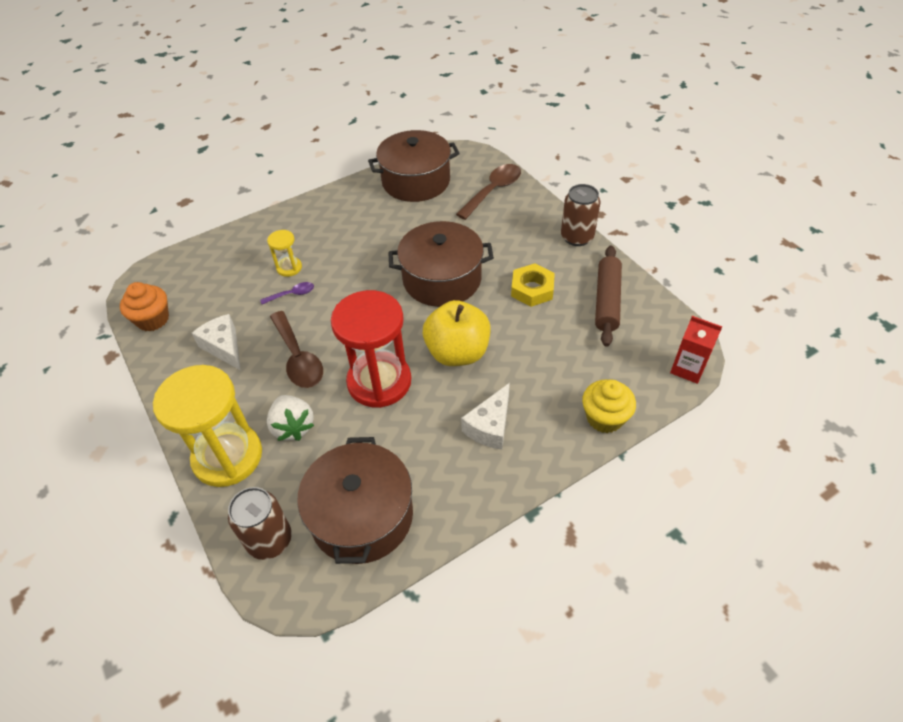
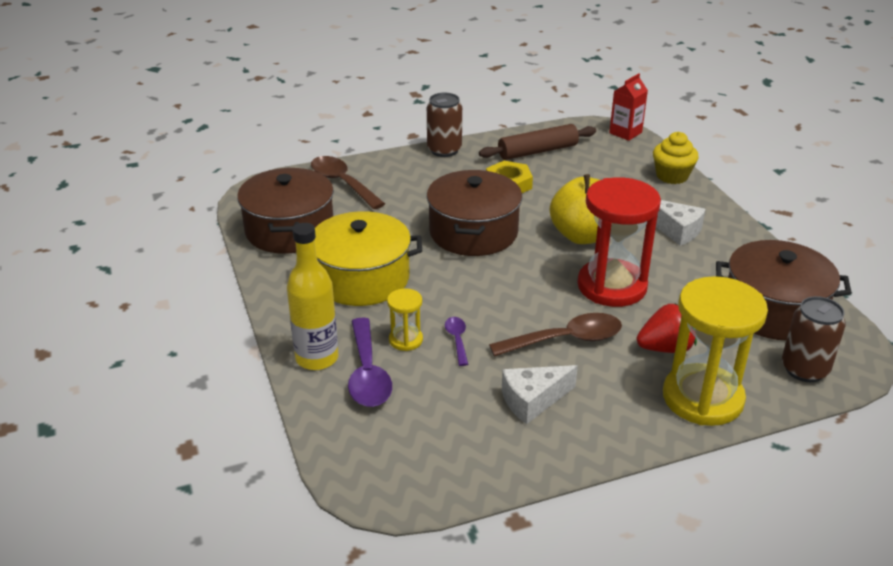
camera: 80 degrees left, 15 degrees down
orange cupcake [120,282,169,331] -> none
white strawberry [267,395,314,441] -> red strawberry [637,303,697,353]
brown rolling pin [595,246,622,347] -> brown rolling pin turned 45 degrees counterclockwise [479,124,596,160]
none -> yellow bottle [287,223,338,370]
none -> yellow pot [315,211,422,306]
none -> purple spoon [348,318,392,407]

